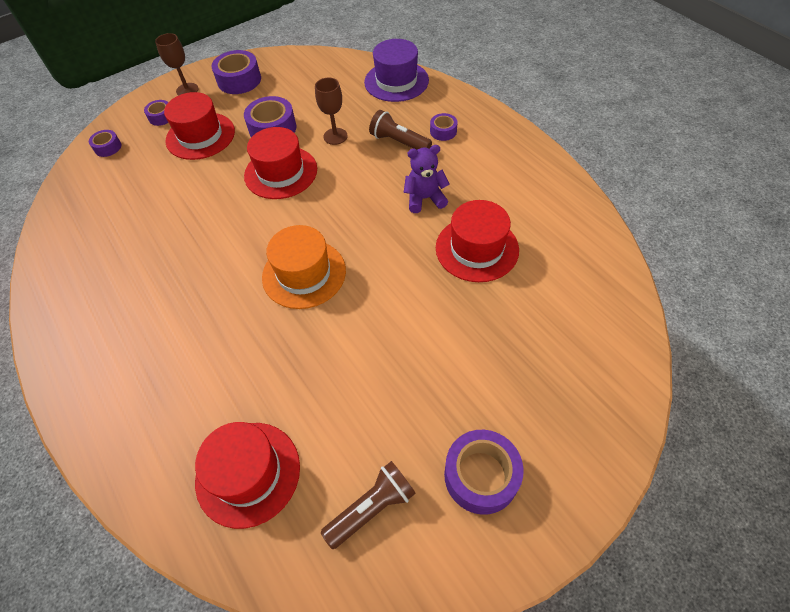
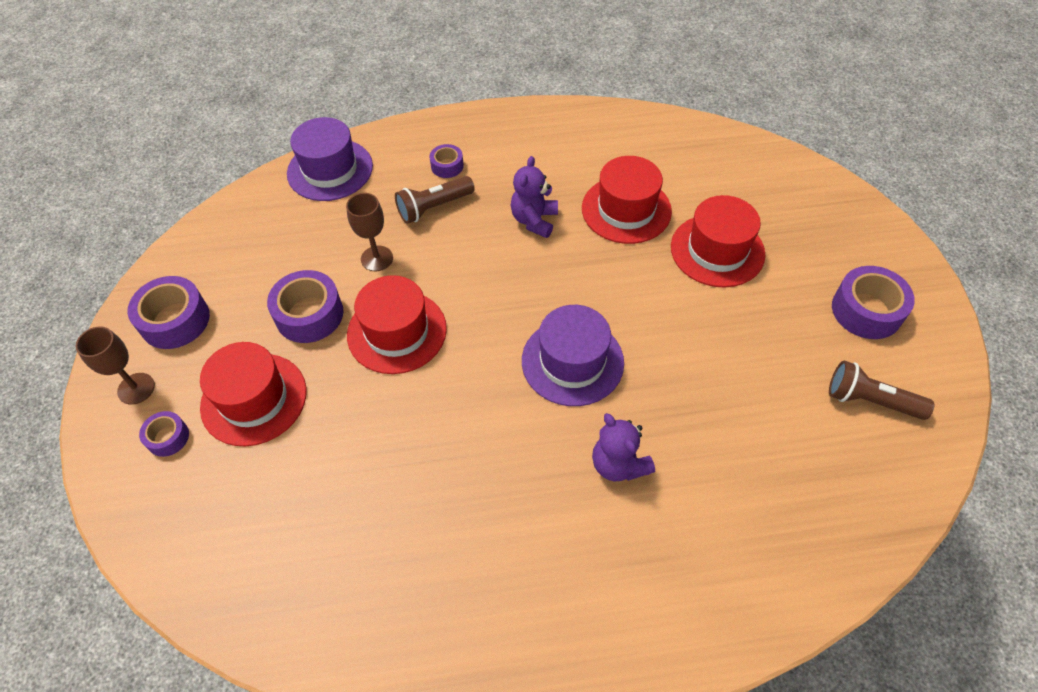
camera: 65 degrees left, 0 degrees up
purple tape [89,130,121,157] -> none
red hat [195,422,300,529] -> red hat moved to [671,195,765,287]
orange hat [262,225,346,309] -> purple hat [522,305,624,406]
brown flashlight [321,461,416,549] -> brown flashlight turned 60 degrees counterclockwise [829,360,935,420]
none -> purple teddy bear [592,413,655,481]

